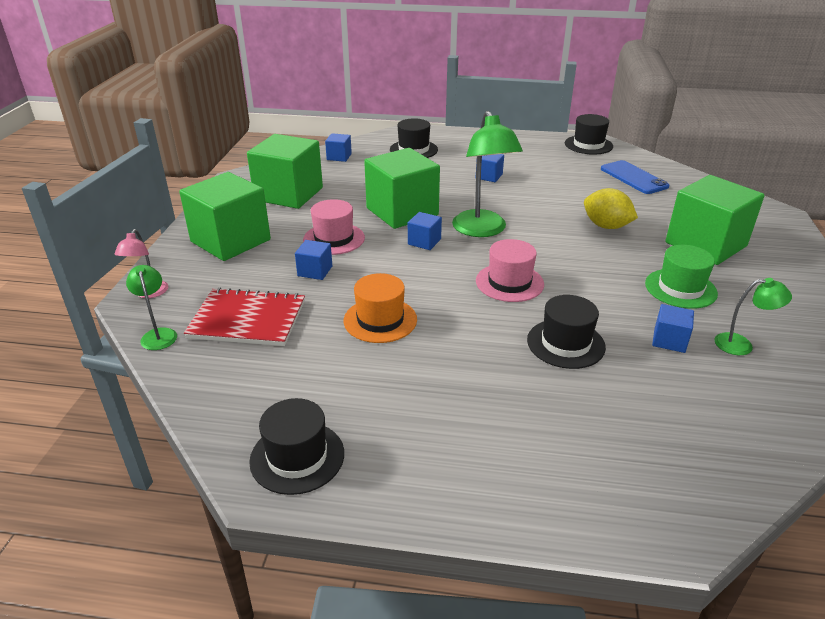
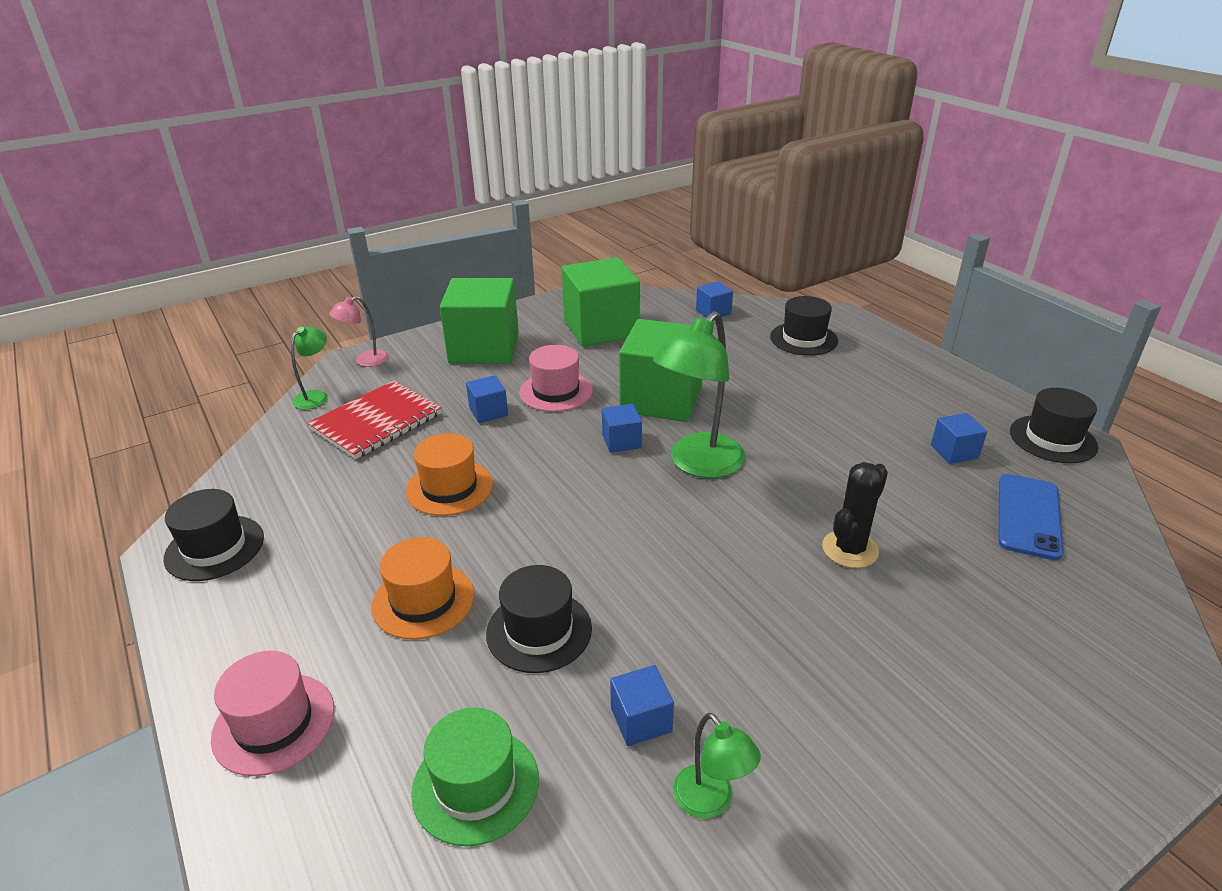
camera: 50 degrees right, 0 degrees up
red notebook [184,288,305,346] -> red notebook turned 75 degrees clockwise [307,381,441,459]
blue cube [476,154,504,182] -> blue cube moved to [931,413,987,464]
pink hat [476,239,544,302] -> pink hat moved to [211,651,334,776]
yellow lemon [584,188,638,229] -> black cactus [822,462,888,568]
green hat [645,245,718,309] -> green hat moved to [411,707,539,846]
green cube [665,175,765,265] -> none
none -> orange hat [371,537,474,640]

